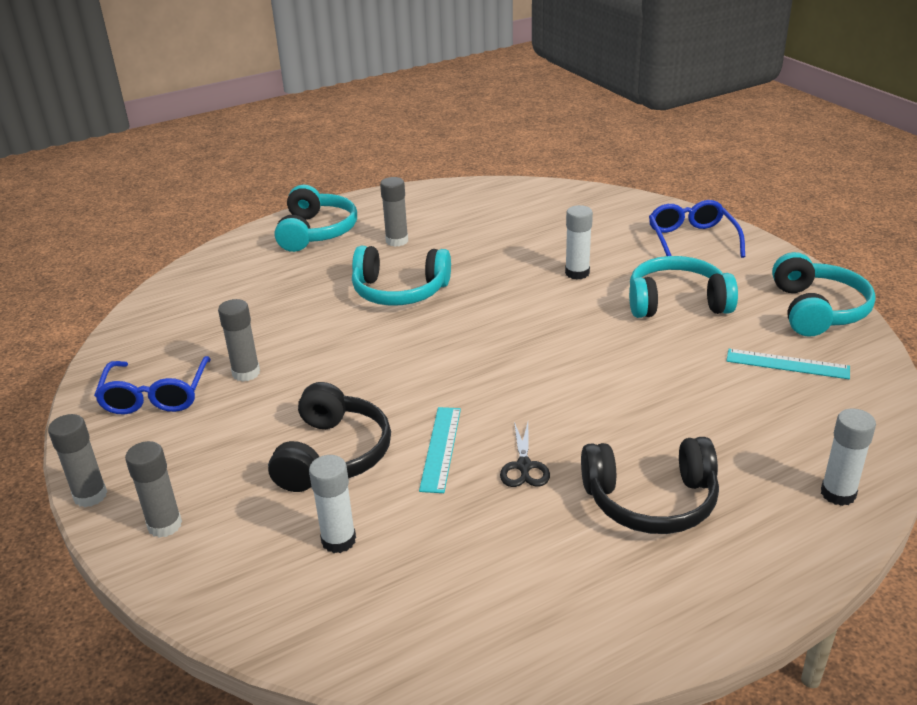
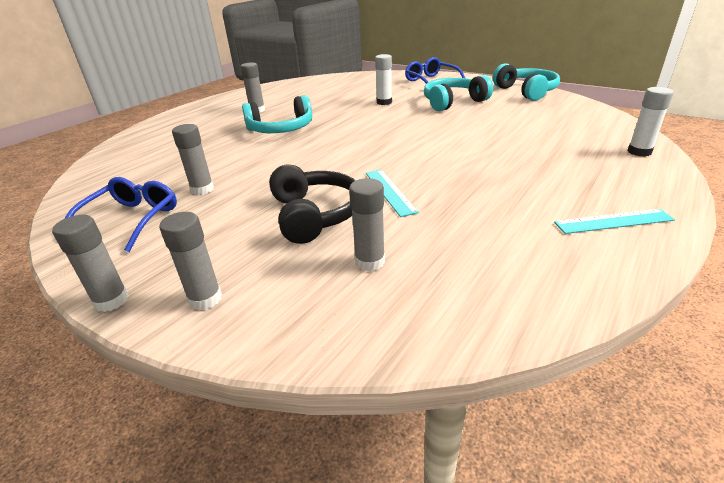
camera: 25 degrees left, 0 degrees up
blue glasses [94,356,211,414] -> blue glasses turned 135 degrees counterclockwise [65,177,177,252]
turquoise headphones [275,185,357,252] -> none
white glue stick [309,455,356,553] -> grey glue stick [349,178,385,271]
black scissors [500,422,550,487] -> none
black headphones [581,437,719,534] -> none
turquoise ruler [726,349,850,379] -> turquoise ruler moved to [554,209,675,234]

